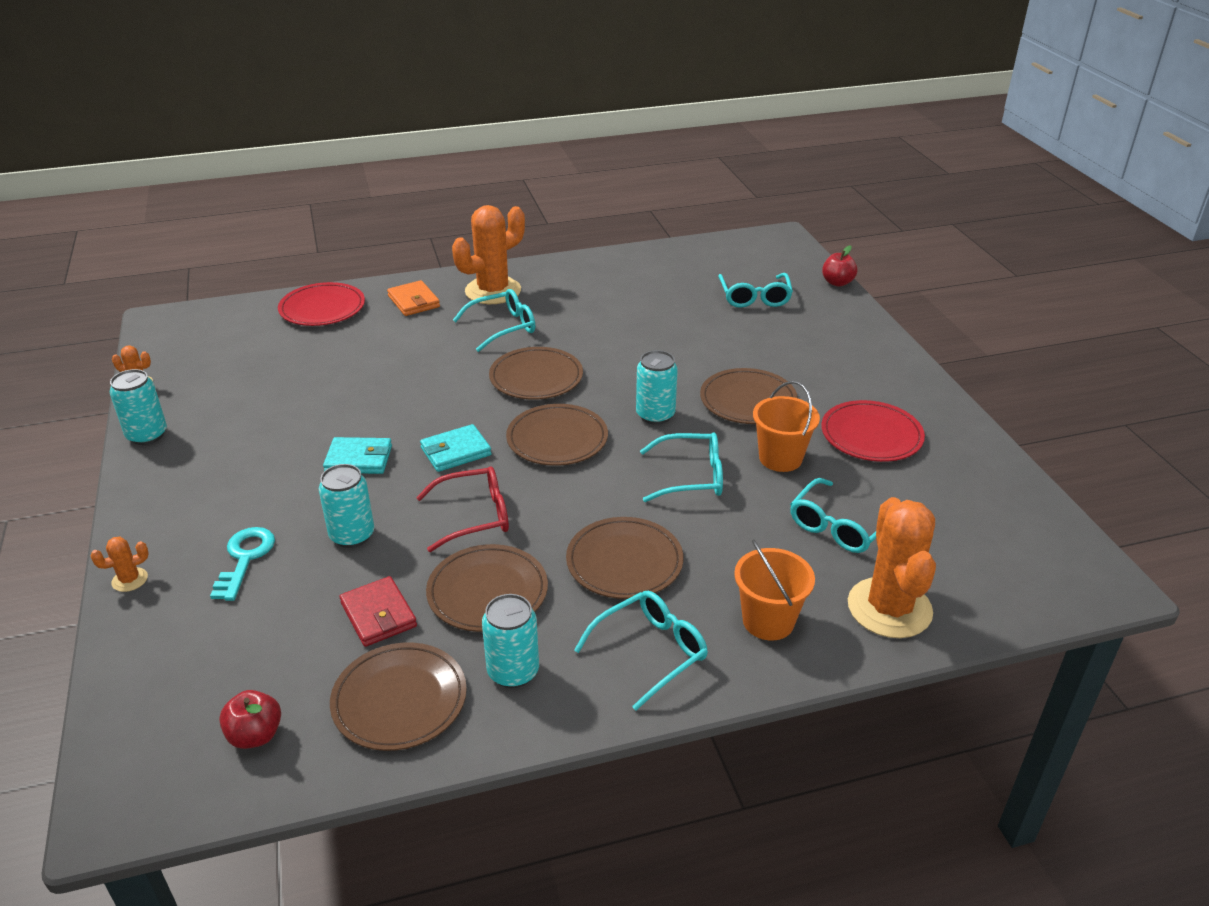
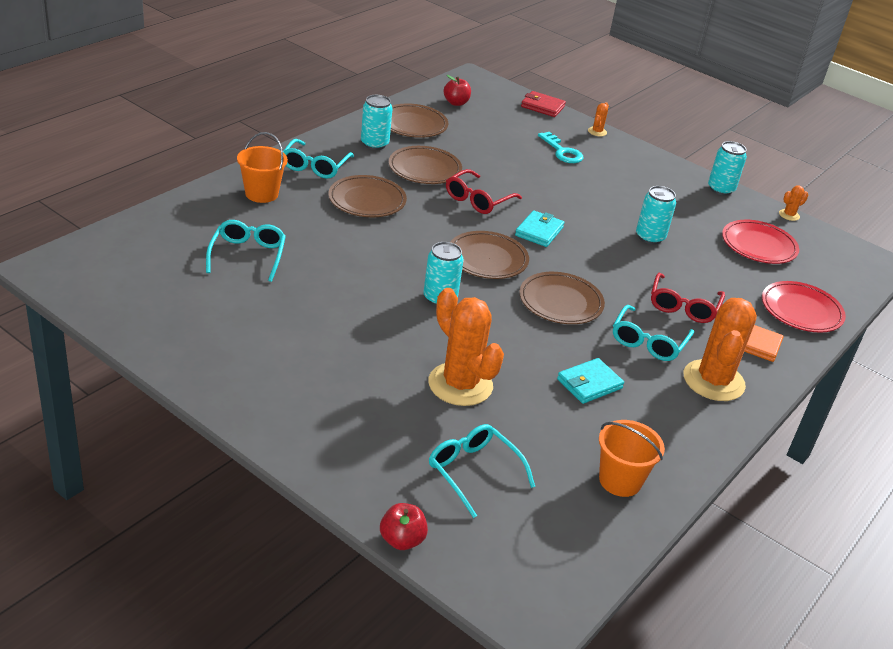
camera: 140 degrees right, 0 degrees up
turquoise can [319,464,374,548] -> turquoise can moved to [636,186,676,244]
turquoise wallet [323,437,392,474] -> turquoise wallet moved to [557,358,624,404]
red wallet [340,576,417,647] -> red wallet moved to [521,91,566,117]
turquoise glasses [640,432,723,502] -> none
brown plate [700,368,798,424] -> none
orange bucket [753,381,820,472] -> orange bucket moved to [599,420,665,497]
red plate [821,400,925,462] -> red plate moved to [722,220,799,264]
orange cactus [848,497,936,638] -> orange cactus moved to [428,288,504,406]
none -> red glasses [651,273,725,323]

